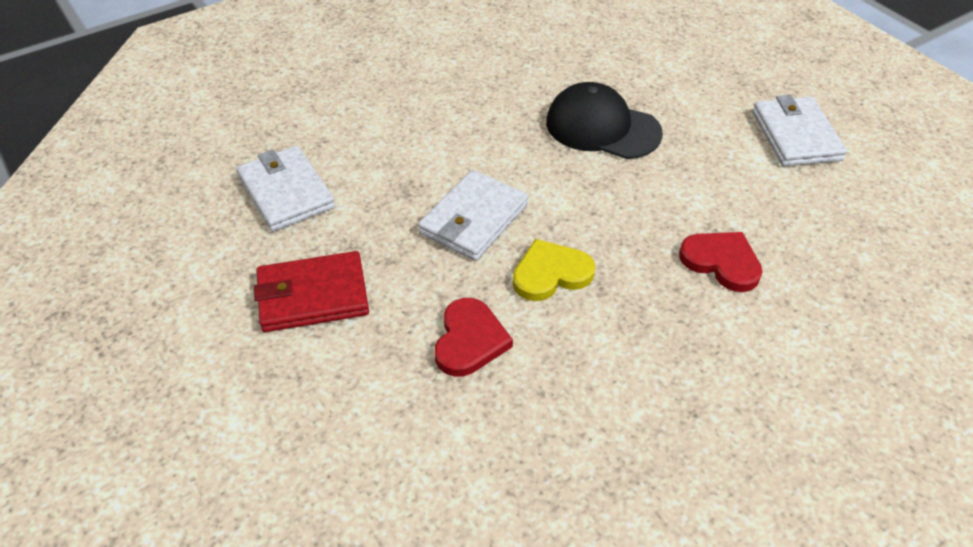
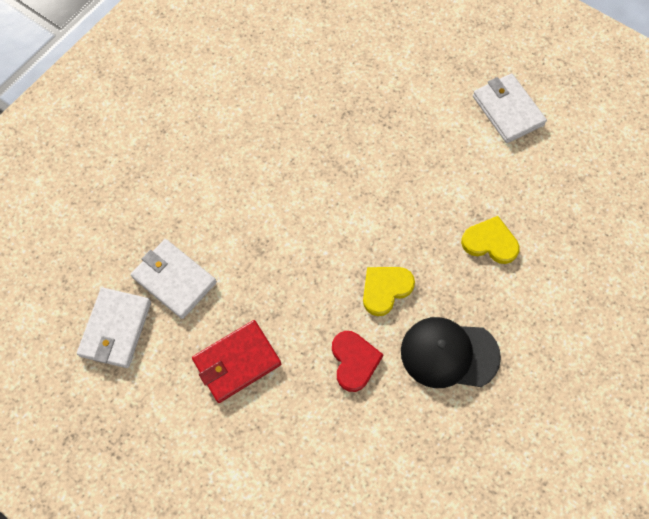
camera: 20 degrees left, 20 degrees up
white wallet [418,170,528,261] -> white wallet moved to [77,288,151,368]
black cap [546,82,663,159] -> black cap moved to [401,317,501,388]
red heart [679,232,762,292] -> yellow heart [461,216,519,264]

